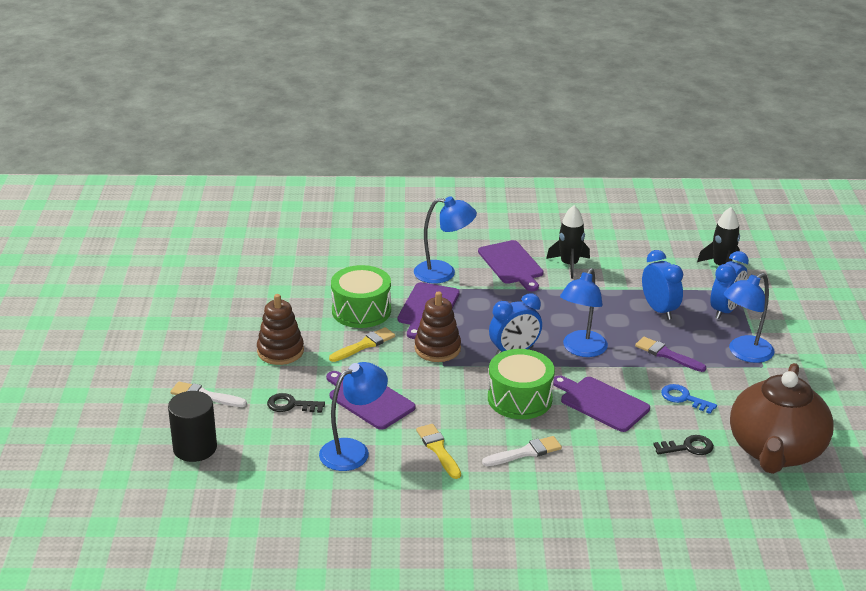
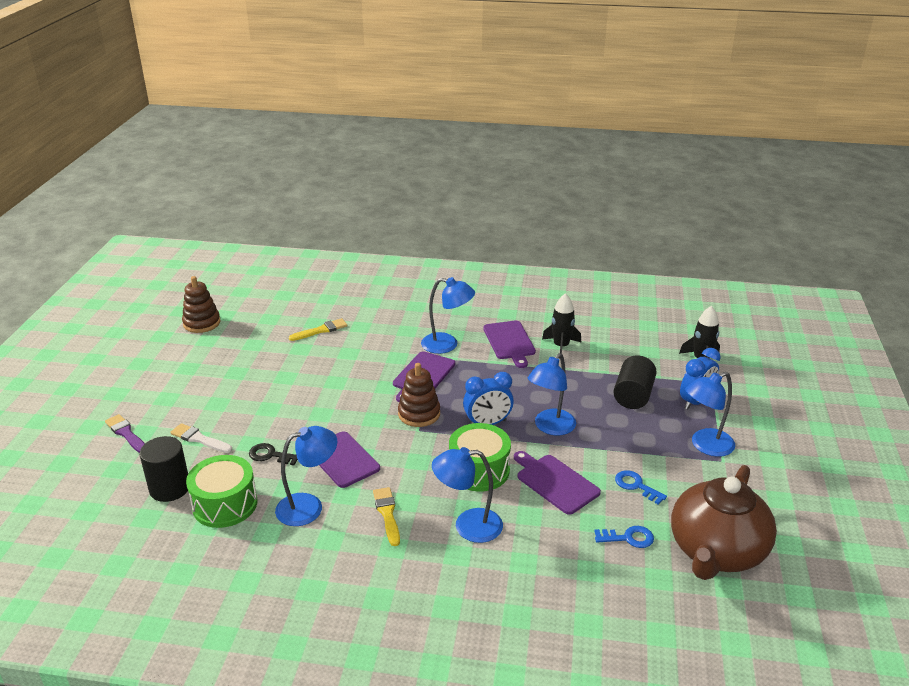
camera: 10 degrees right, 0 degrees up
brown stacking toy [257,294,304,365] -> brown stacking toy moved to [182,276,221,333]
yellow brush [329,327,395,362] -> yellow brush moved to [289,318,347,341]
green drum [331,265,391,328] -> green drum moved to [186,455,258,528]
white brush [482,436,562,466] -> blue lamp [432,447,503,543]
purple brush [635,337,706,372] -> purple brush moved to [105,414,145,453]
blue clock [642,250,683,320] -> black cylinder [613,356,657,409]
black key [653,435,714,455] -> blue key [594,526,654,548]

